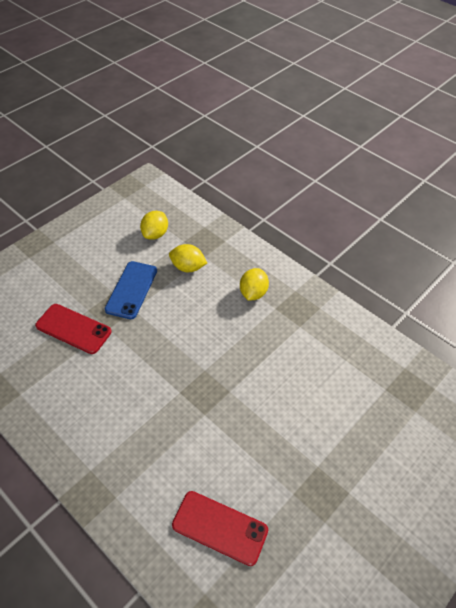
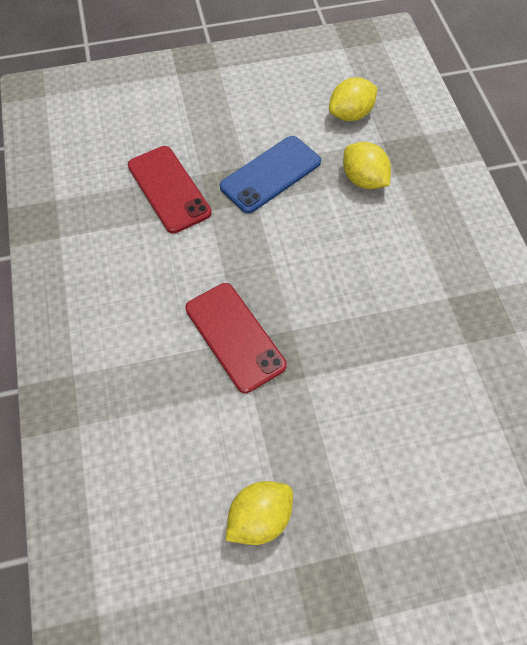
camera: 35 degrees right, 10 degrees up
red phone [172,491,268,566] -> red phone moved to [185,283,287,393]
yellow lemon [240,268,269,301] -> yellow lemon moved to [226,481,293,545]

